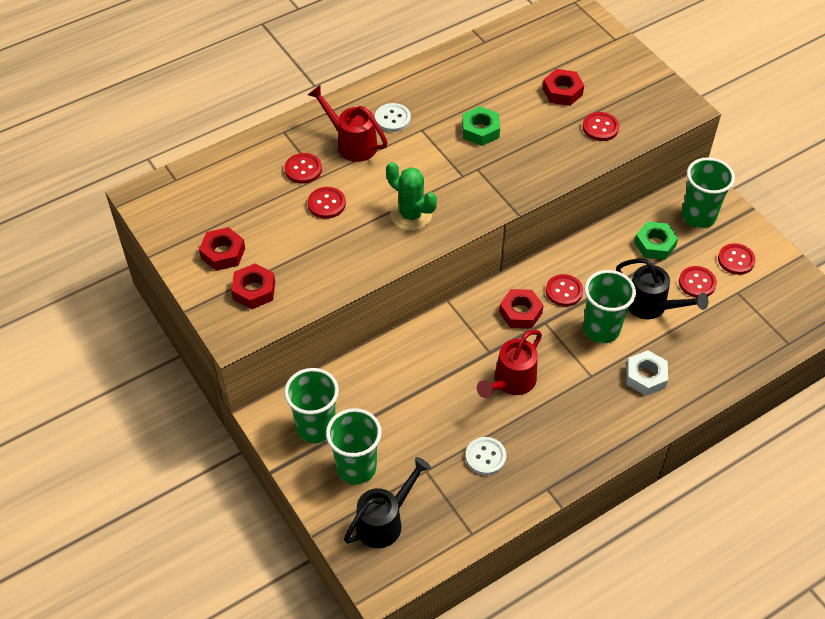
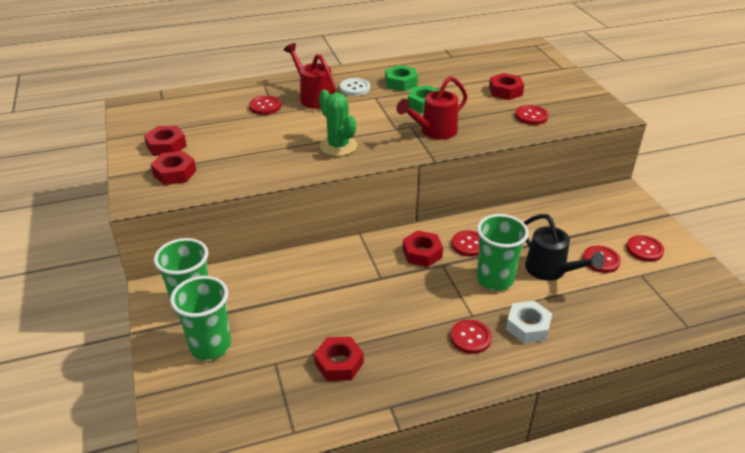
camera: 15 degrees right, 15 degrees down
red button [308,187,346,219] -> red button moved to [450,320,492,354]
black watering can [344,457,431,548] -> none
white button [465,437,506,475] -> red nut [314,337,364,381]
red watering can [477,330,542,398] -> red watering can moved to [396,76,468,139]
green nut [634,221,678,260] -> green nut moved to [385,65,418,91]
green cup [682,157,735,228] -> none

